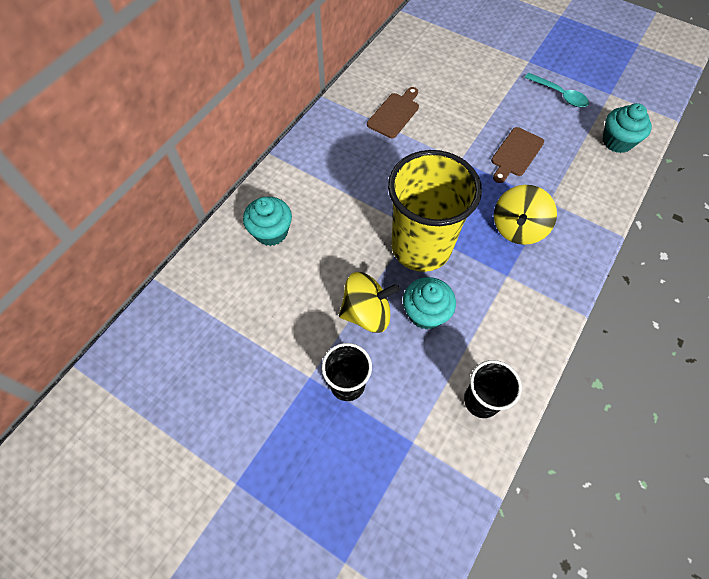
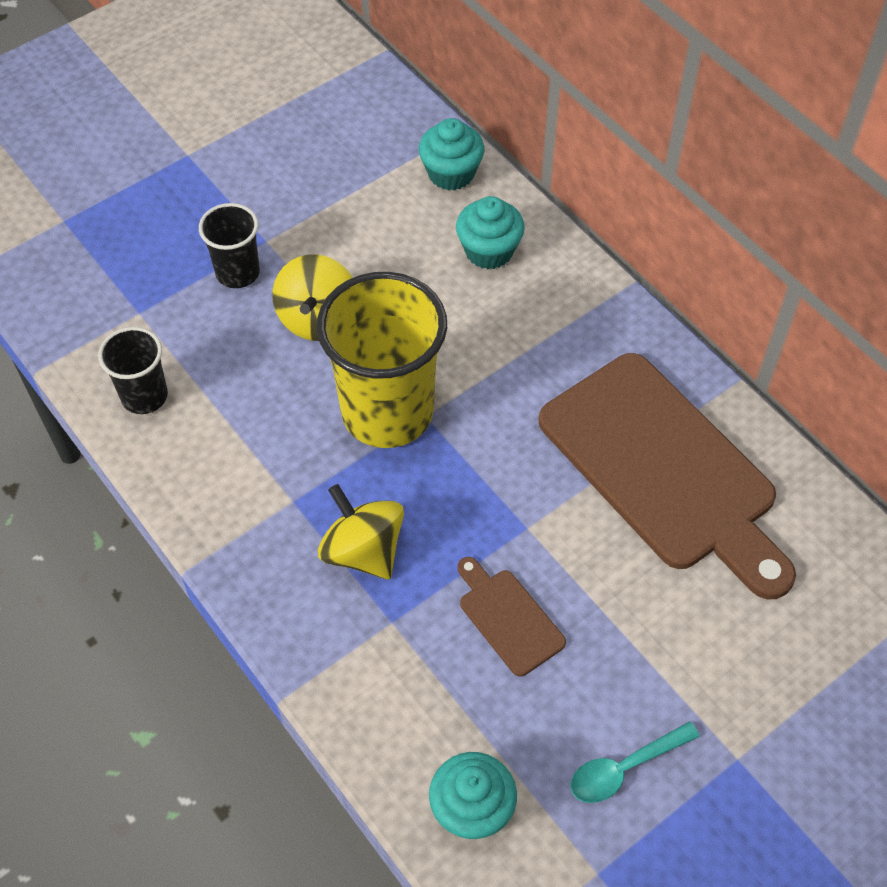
camera: 110 degrees right, 5 degrees down
brown cutting board [367,87,419,138] -> brown cutting board [539,353,796,600], size x2.33
turquoise cupcake [403,277,456,330] -> turquoise cupcake moved to [419,118,484,191]

